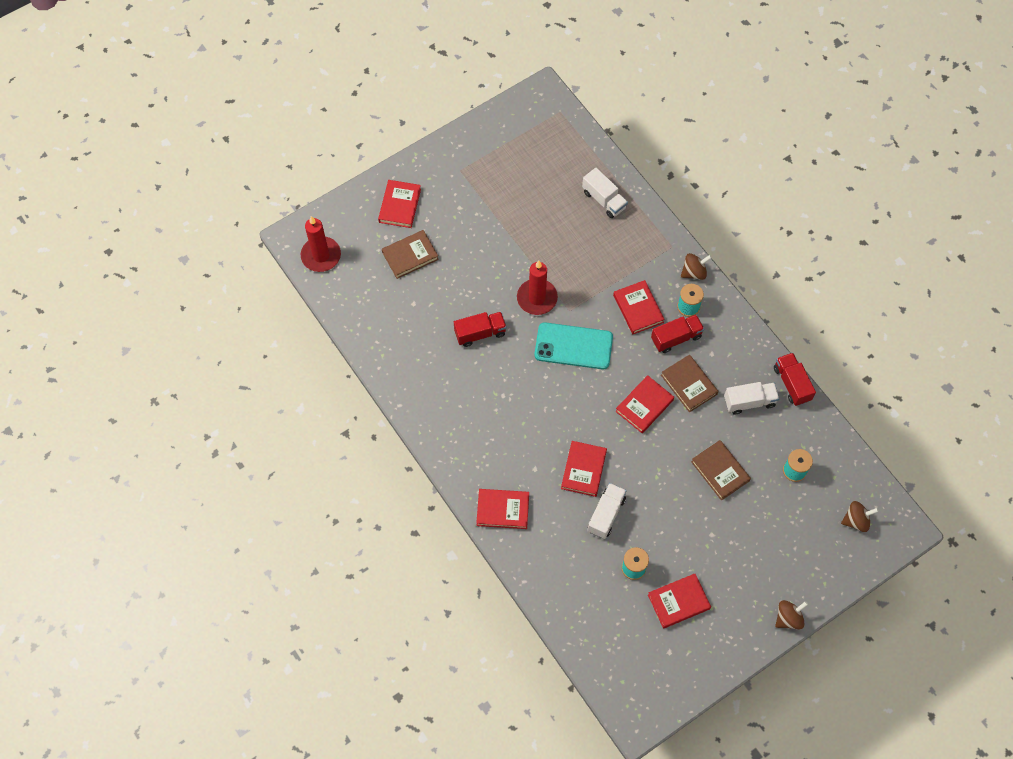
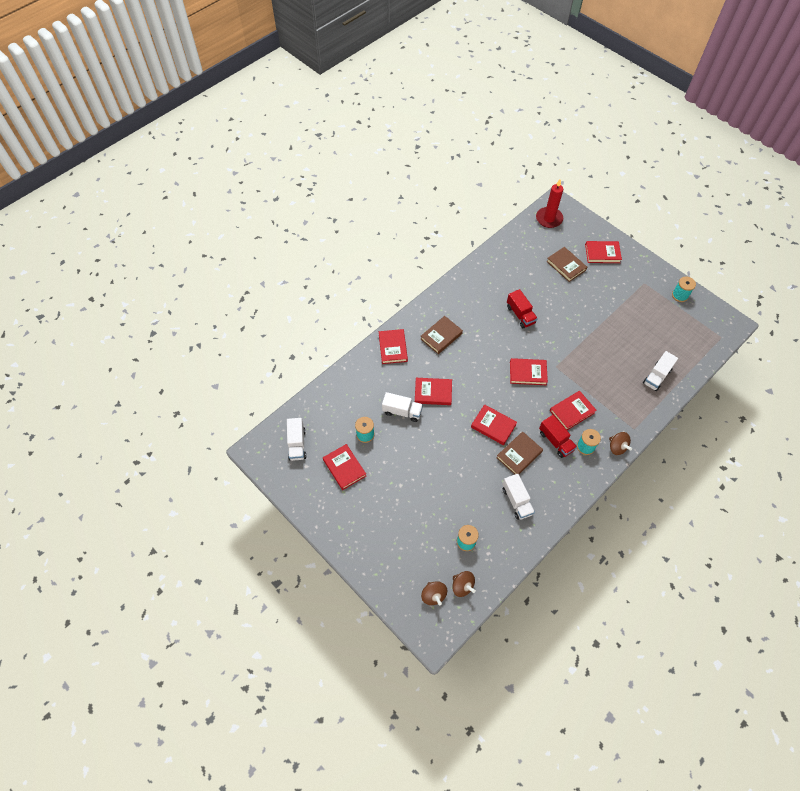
camera: 80 degrees right, 5 degrees down
red candle [517,261,558,315] -> none
turquoise phone [535,322,613,369] -> red book [510,358,548,385]
brown book [691,440,751,500] -> brown book moved to [421,316,463,354]
red truck [774,353,816,406] -> none
brown spinning top [775,600,808,629] -> brown spinning top moved to [452,571,476,597]
none -> white truck [287,418,306,461]
none -> turquoise spool [672,276,696,302]

